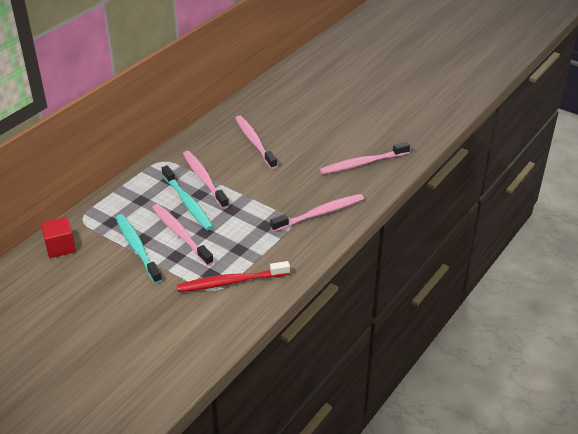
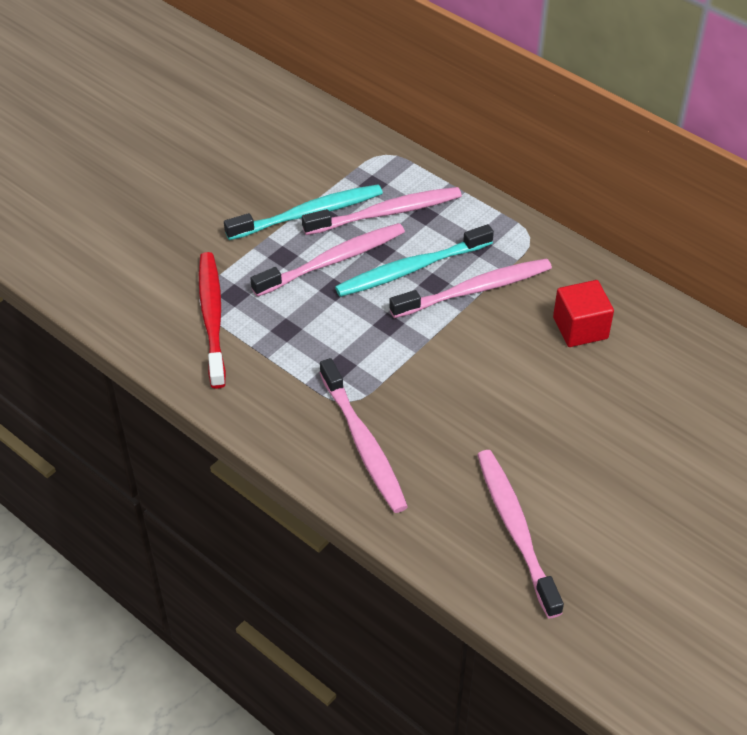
camera: 95 degrees right, 10 degrees up
red cube [41,217,76,258] -> red cube moved to [553,280,614,347]
pink toothbrush [235,115,277,169] -> pink toothbrush moved to [302,187,462,235]

